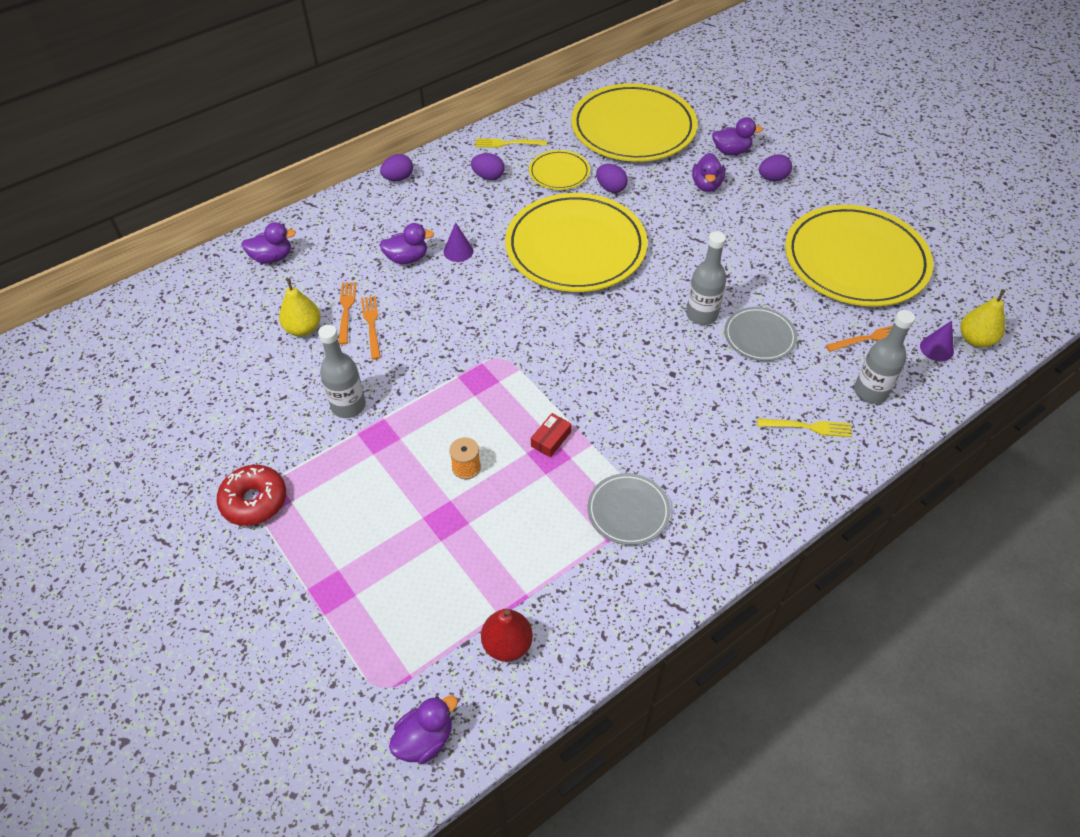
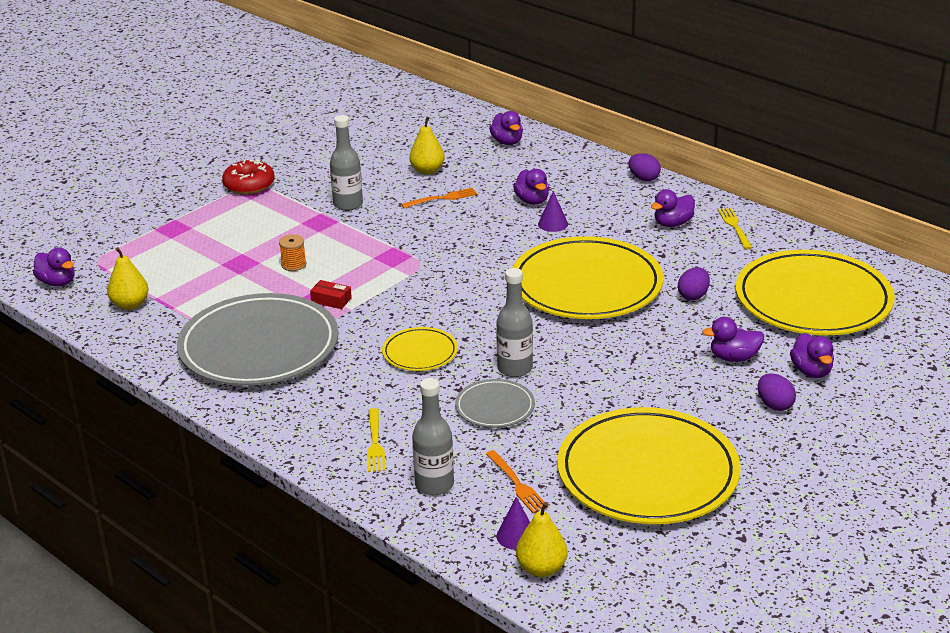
camera: 80 degrees right, 20 degrees down
orange fork [338,282,356,345] -> none
purple egg [471,153,505,180] -> purple duck [651,189,695,227]
red pear [481,609,533,662] -> yellow pear [107,247,149,310]
yellow plate [529,150,590,190] -> yellow plate moved to [382,327,458,371]
grey plate [587,473,671,545] -> grey plate [177,293,338,386], size x2.14

